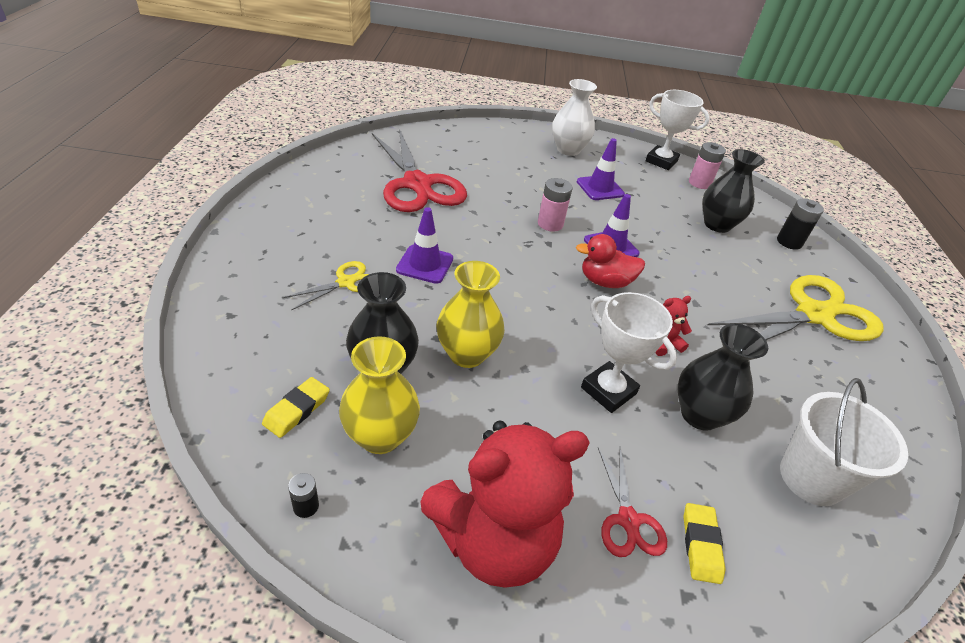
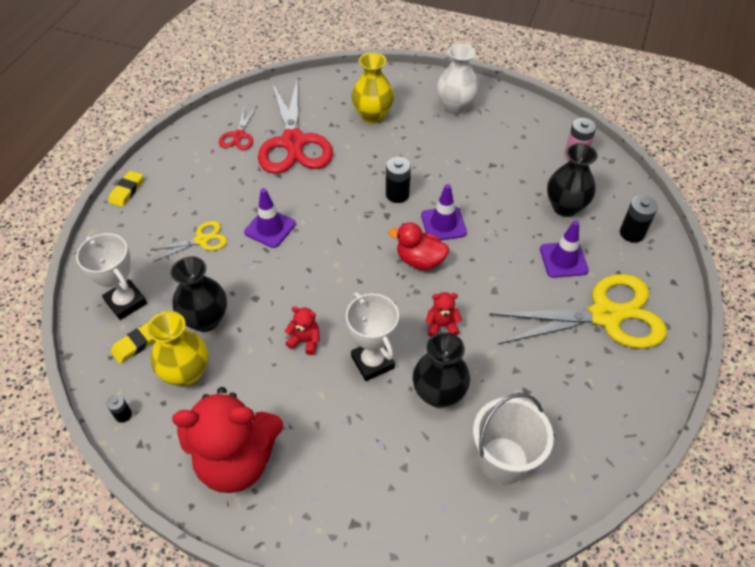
camera: 20 degrees right, 10 degrees up
yellow vase [437,261,505,368] -> yellow vase moved to [352,52,394,124]
pink battery [538,178,573,232] -> black battery [386,157,411,203]
purple traffic cone [577,138,625,200] -> purple traffic cone moved to [540,220,589,278]
red scissors [598,447,667,557] -> red scissors moved to [219,105,257,150]
white trophy [646,90,710,170] -> white trophy moved to [76,233,147,320]
yellow eraser [683,503,725,584] -> yellow eraser moved to [109,171,143,207]
none -> red teddy bear [285,306,320,355]

